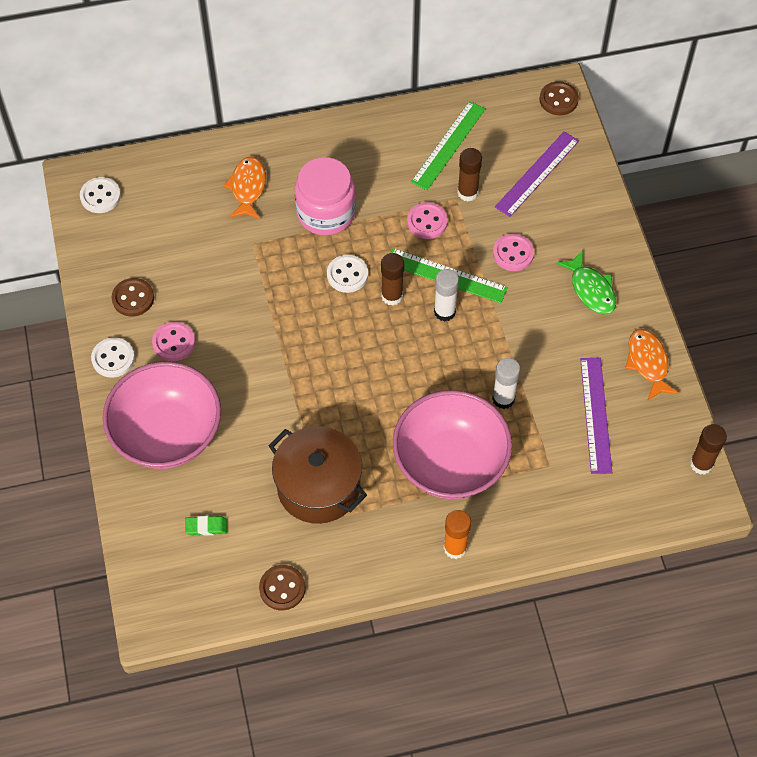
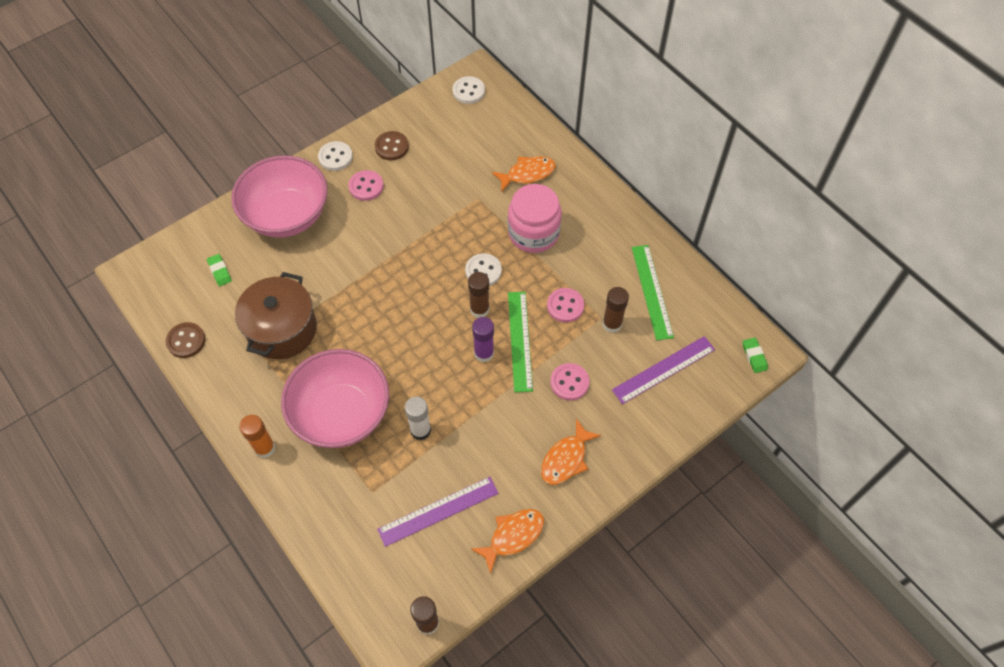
camera: 65 degrees right, 0 degrees up
green ruler [411,101,486,190] -> green ruler turned 75 degrees clockwise [632,245,674,340]
white glue stick [434,269,459,322] -> purple glue stick [472,317,494,362]
purple ruler [495,131,579,217] -> purple ruler turned 45 degrees counterclockwise [612,336,715,404]
brown button [539,81,579,115] -> green eraser [743,338,768,373]
green fish [556,250,616,315] -> orange fish [541,419,601,485]

